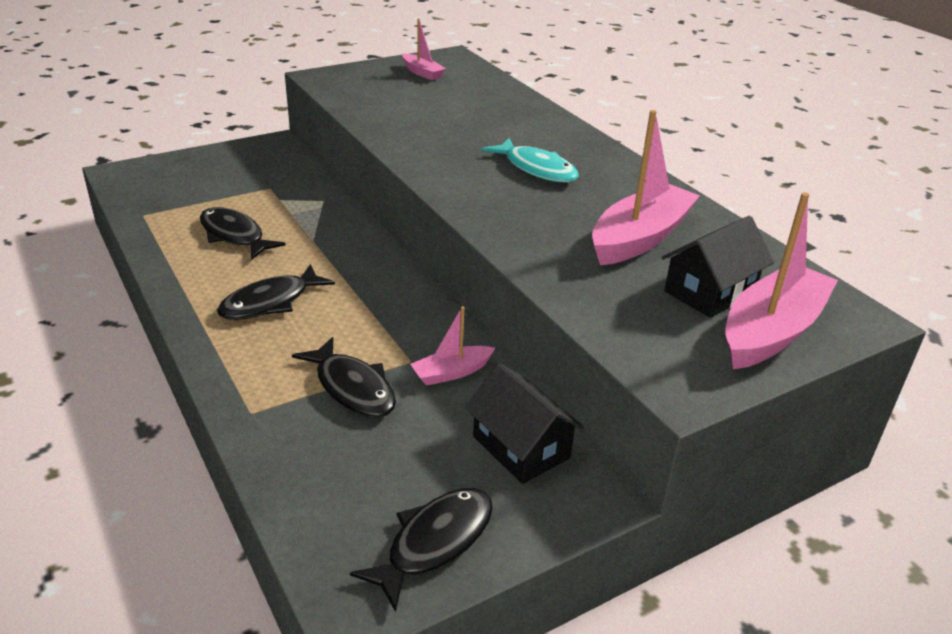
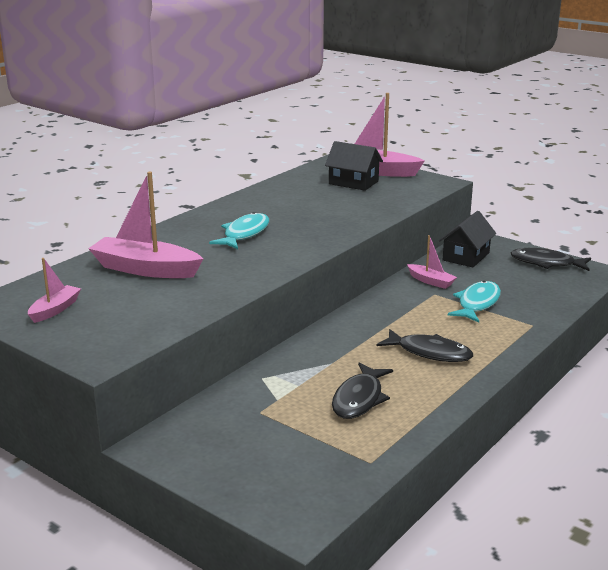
camera: 110 degrees left, 10 degrees down
black fish [292,337,396,418] -> turquoise fish [448,281,501,323]
pink boat [592,110,700,265] -> pink boat moved to [88,172,203,278]

